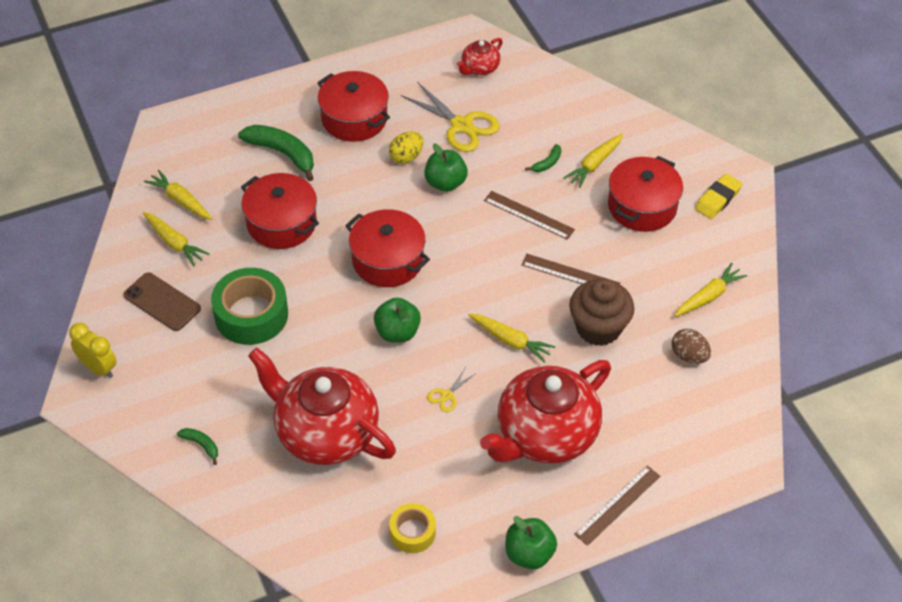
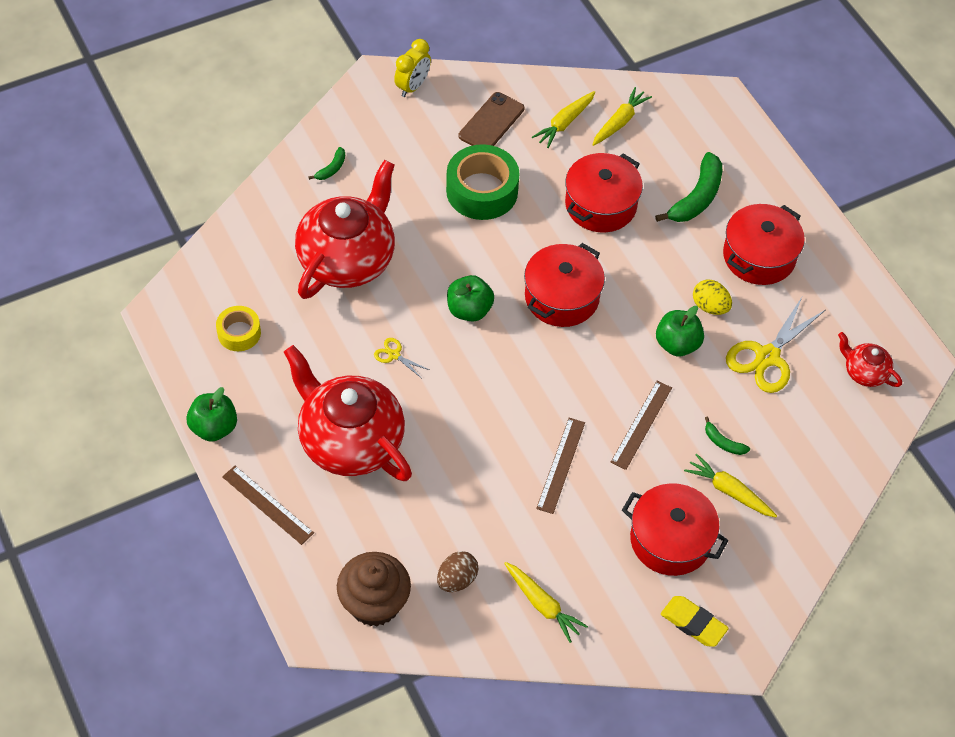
camera: 85 degrees right, 5 degrees up
yellow carrot [468,314,555,363] -> none
brown cupcake [569,278,634,346] -> brown cupcake moved to [337,552,411,626]

